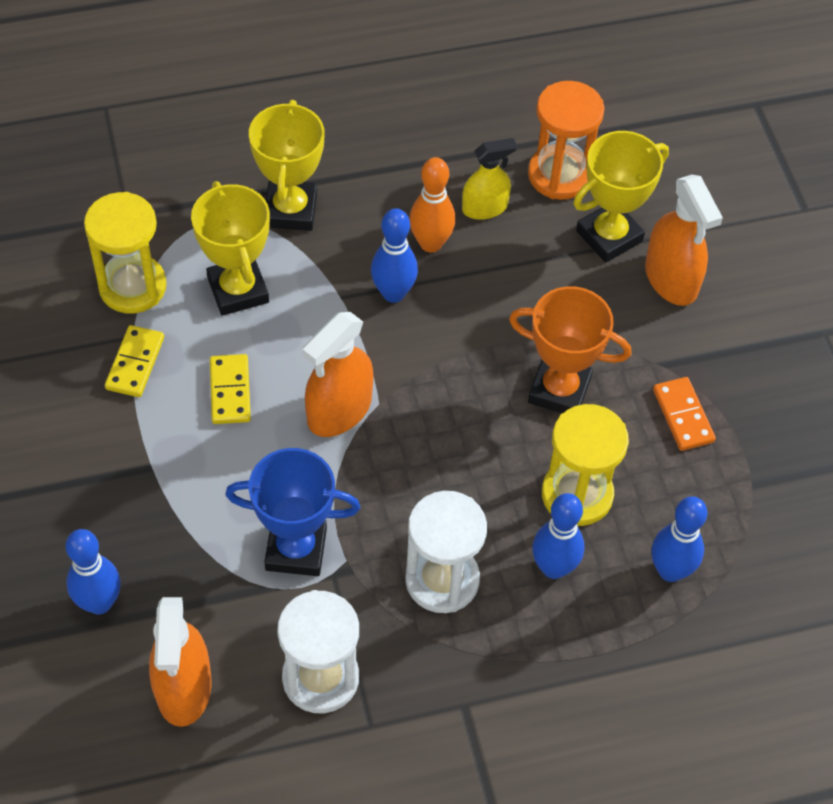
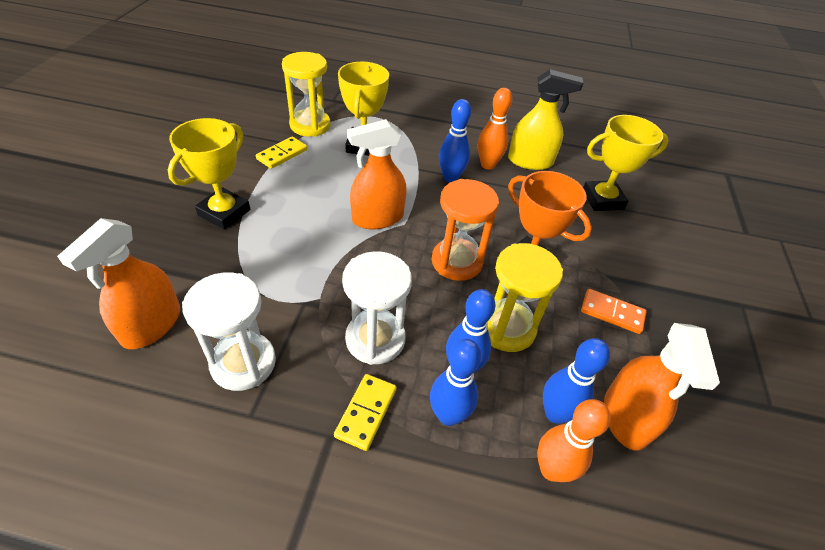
camera: 25 degrees right, 10 degrees down
blue bowling pin [66,529,121,615] -> blue bowling pin moved to [430,339,481,426]
yellow domino [210,354,251,424] -> yellow domino moved to [334,374,397,451]
blue trophy [225,448,360,576] -> none
yellow trophy [249,100,324,231] -> yellow trophy moved to [168,118,250,230]
yellow spray bottle [462,138,517,220] -> yellow spray bottle [508,69,583,170], size x1.51
orange hourglass [528,81,604,200] -> orange hourglass moved to [432,179,499,281]
orange spray bottle [645,175,723,306] -> orange spray bottle moved to [604,323,720,451]
orange domino [653,377,716,451] -> orange domino turned 75 degrees counterclockwise [581,289,647,334]
none -> orange bowling pin [537,399,611,482]

